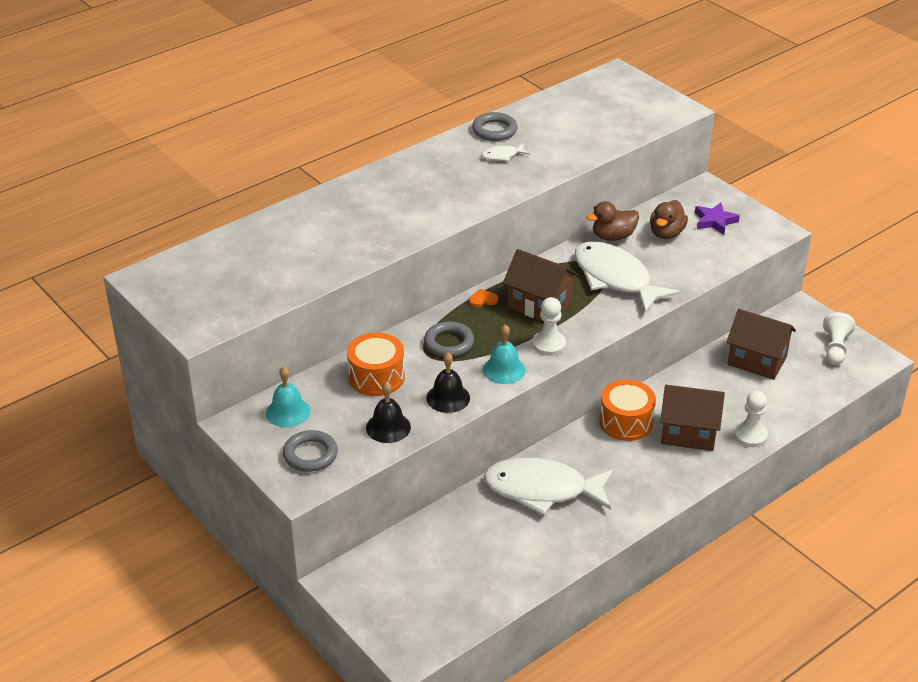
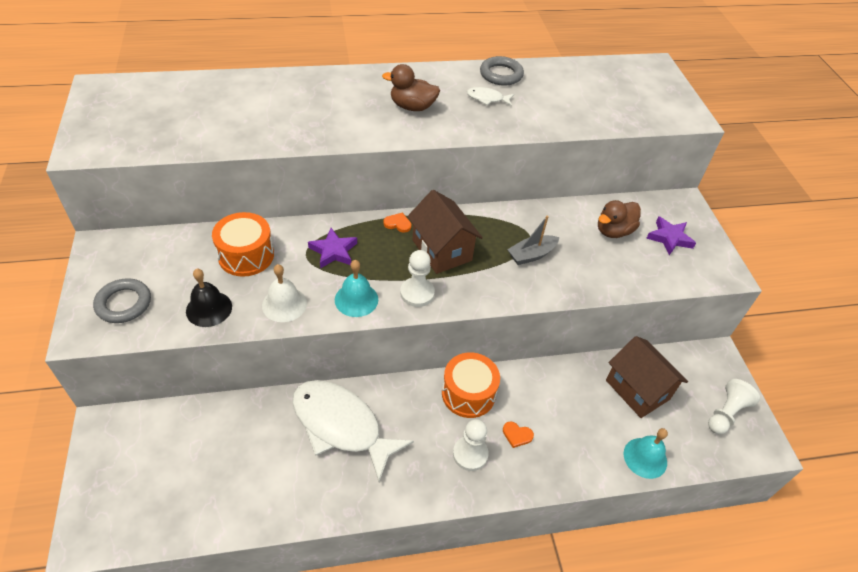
camera: 25 degrees right, 10 degrees up
turquoise bell [266,366,310,427] -> turquoise bell moved to [624,428,668,479]
grey ring [424,321,474,357] -> purple star [308,228,357,269]
black bell [426,353,470,413] -> white bell [262,264,307,322]
white fish [574,241,680,313] -> grey boat [507,216,559,265]
brown duck [586,201,639,241] -> brown duck moved to [382,64,440,111]
brown house [660,385,725,451] -> orange heart [503,421,534,448]
white pawn [734,391,768,447] -> white pawn moved to [453,419,489,471]

